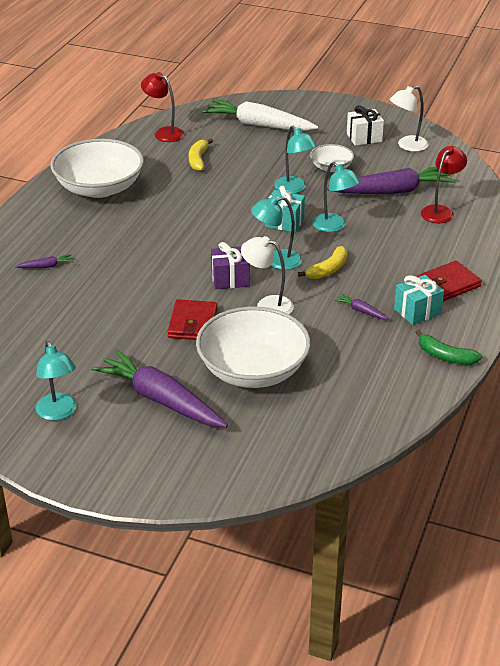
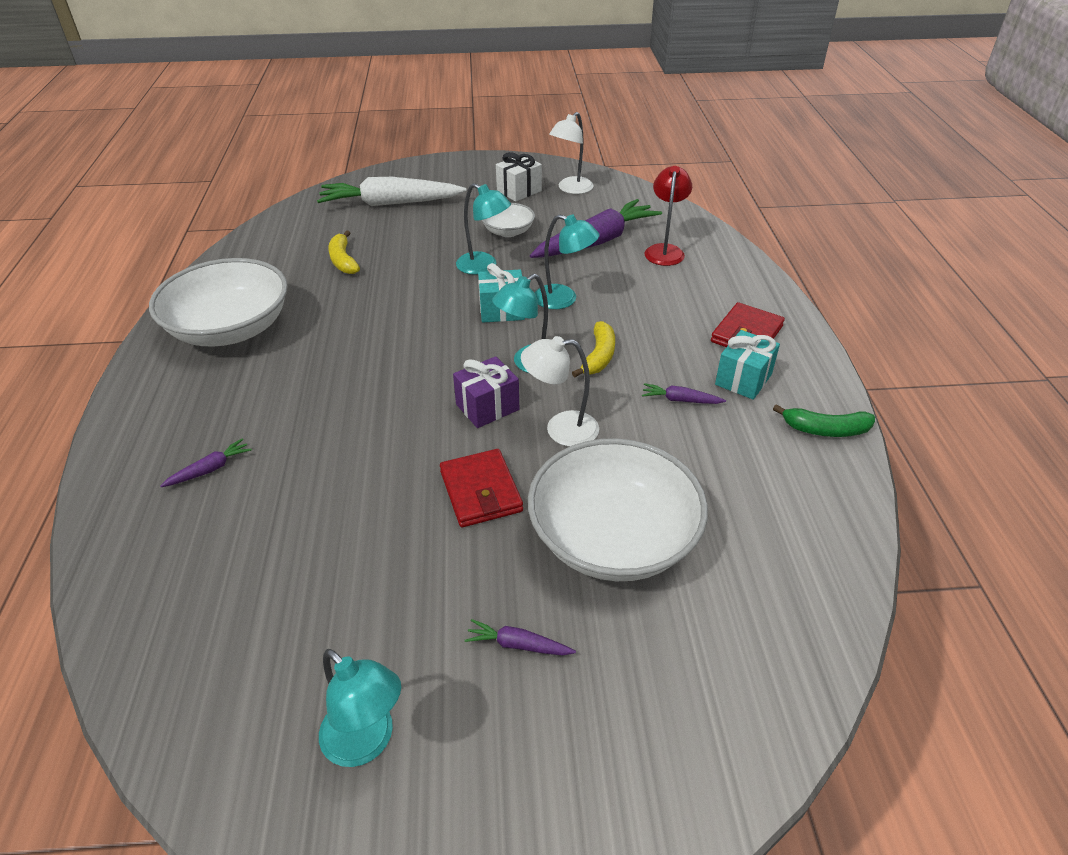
camera: 25 degrees left, 5 degrees up
purple carrot [91,349,228,428] -> purple carrot [464,619,576,656], size x0.41
red lamp [141,72,184,142] -> none

